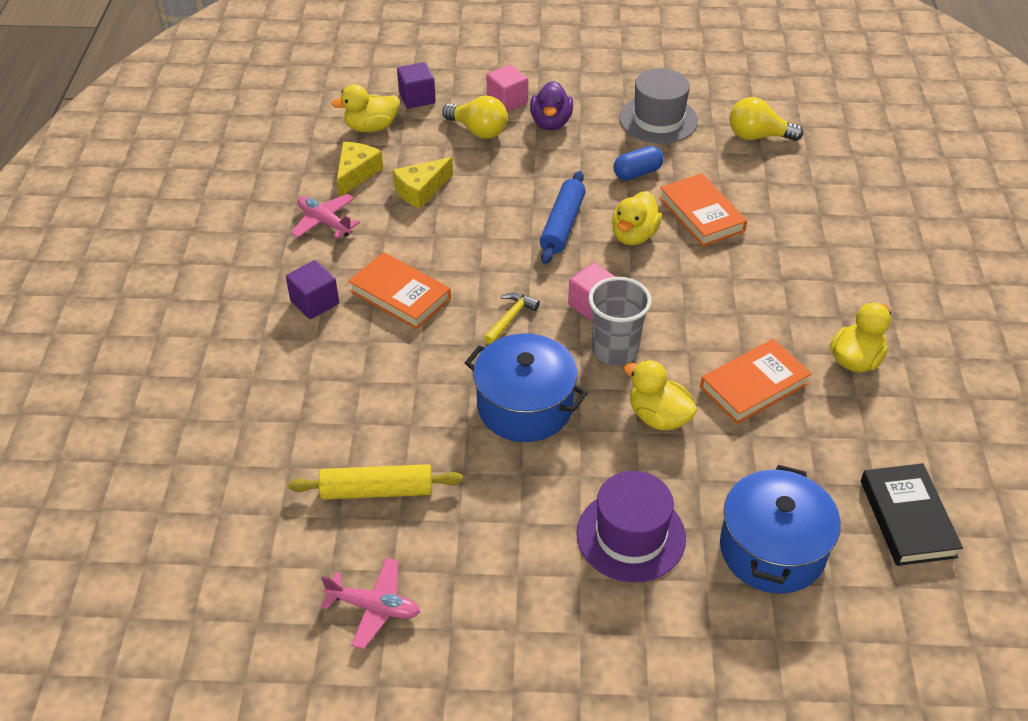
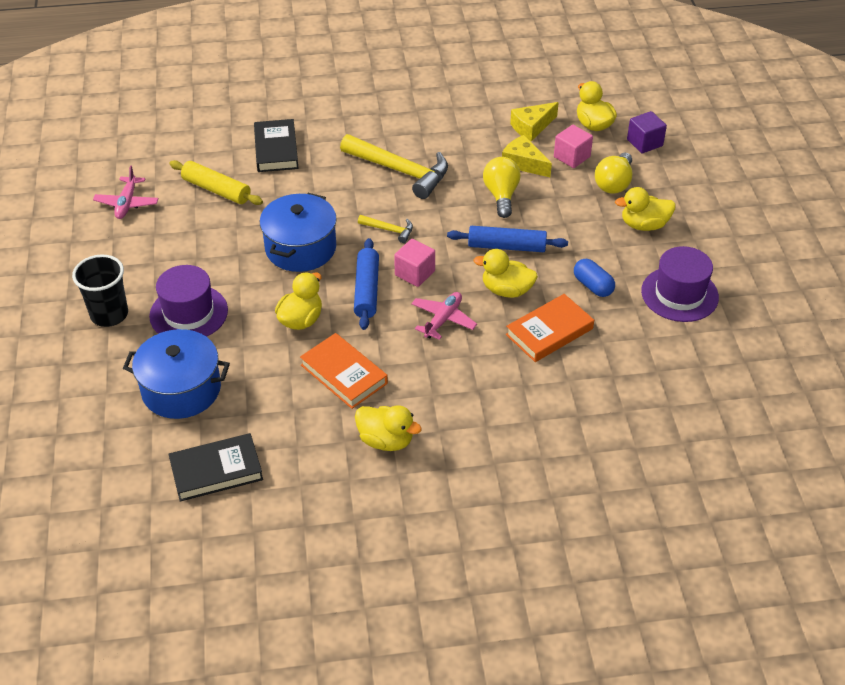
camera: 80 degrees right, 0 degrees up
purple cube [286,260,339,319] -> none
yellow rolling pin [288,464,463,500] -> yellow rolling pin turned 45 degrees counterclockwise [169,160,263,205]
pink plane [291,194,360,239] -> pink plane moved to [411,292,477,340]
yellow cheese [337,142,383,197] -> yellow cheese turned 135 degrees clockwise [510,102,559,142]
orange book [348,252,451,329] -> yellow hammer [340,134,448,199]
pink cube [487,64,528,112] -> pink cube moved to [554,125,593,168]
purple duck [530,81,573,131] -> yellow duck [615,187,676,231]
grey cup [588,277,652,366] -> blue rolling pin [354,238,379,330]
grey hat [619,68,698,144] -> purple hat [641,246,719,322]
yellow light bulb [730,97,803,141] -> yellow light bulb moved to [483,157,521,218]
none -> black cup [72,255,128,327]
none -> black book [254,119,298,172]

